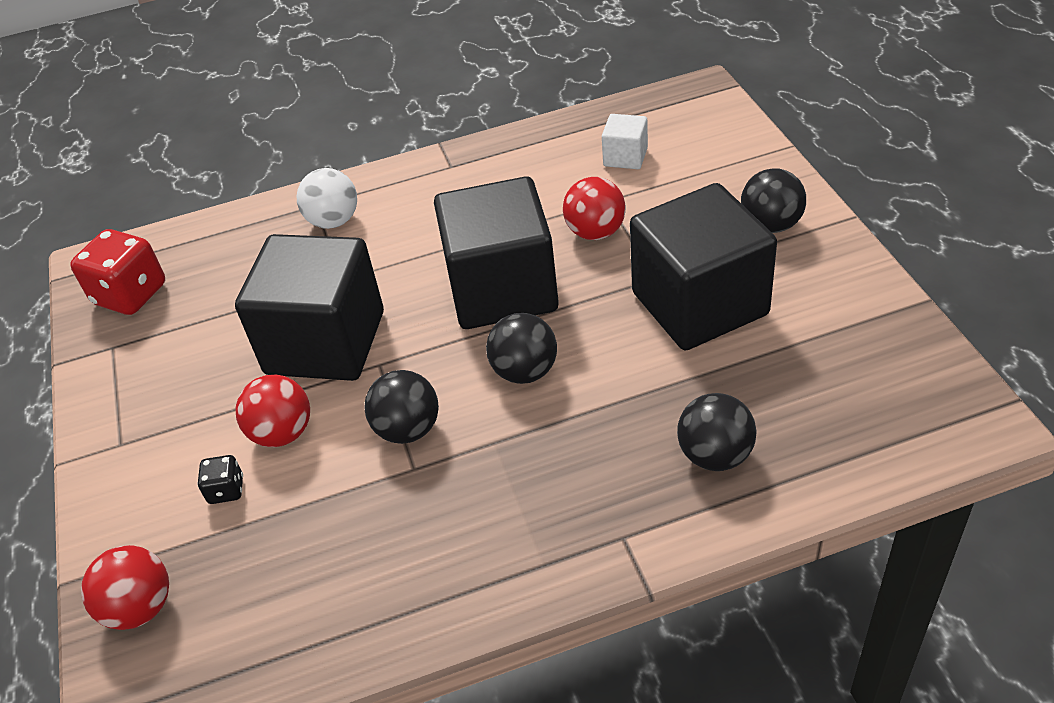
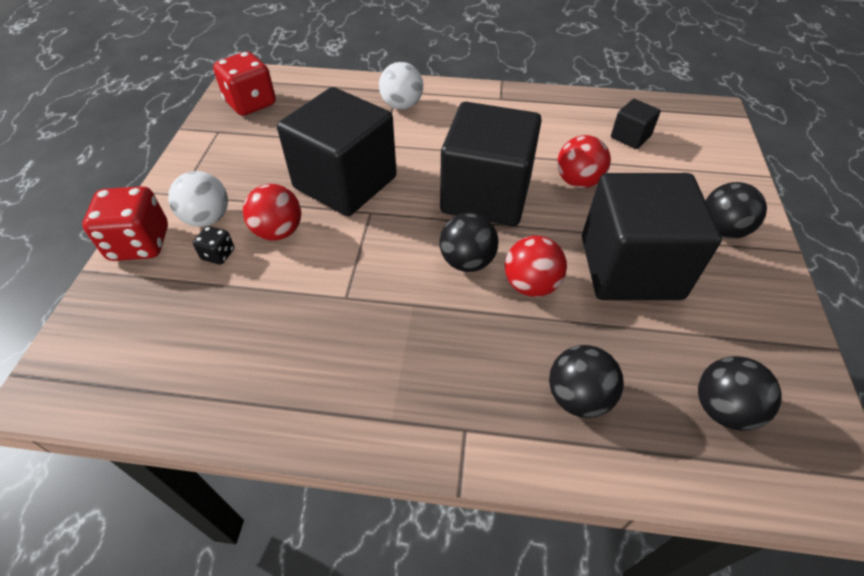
camera: 20 degrees right, 5 degrees up
red ball [81,545,169,630] -> red ball moved to [505,236,567,297]
black ball [364,370,439,444] -> black ball moved to [698,356,782,431]
white cube [602,114,648,169] -> black cube [611,99,661,149]
none -> red dice [83,186,168,261]
none -> white ball [168,171,228,227]

